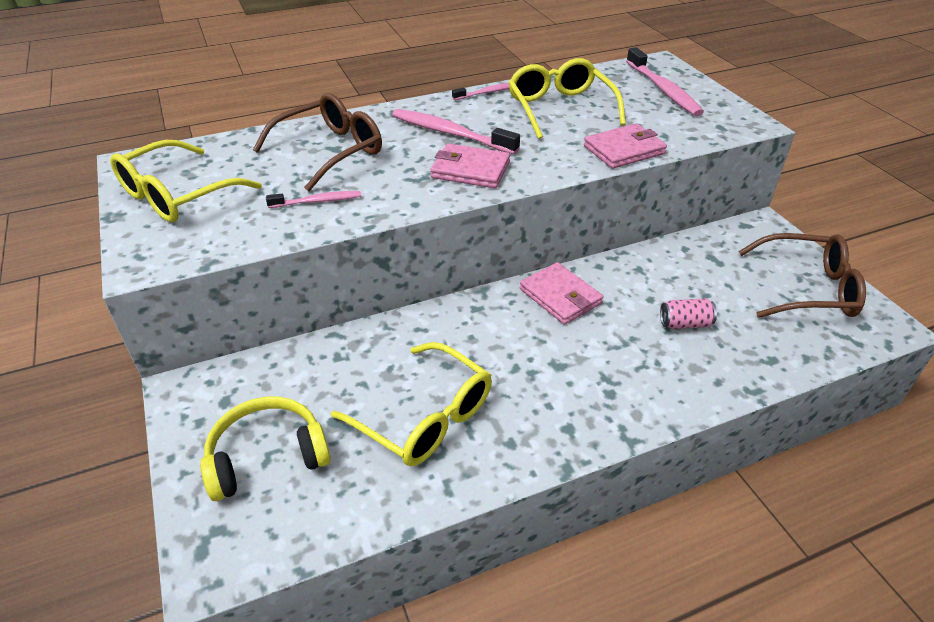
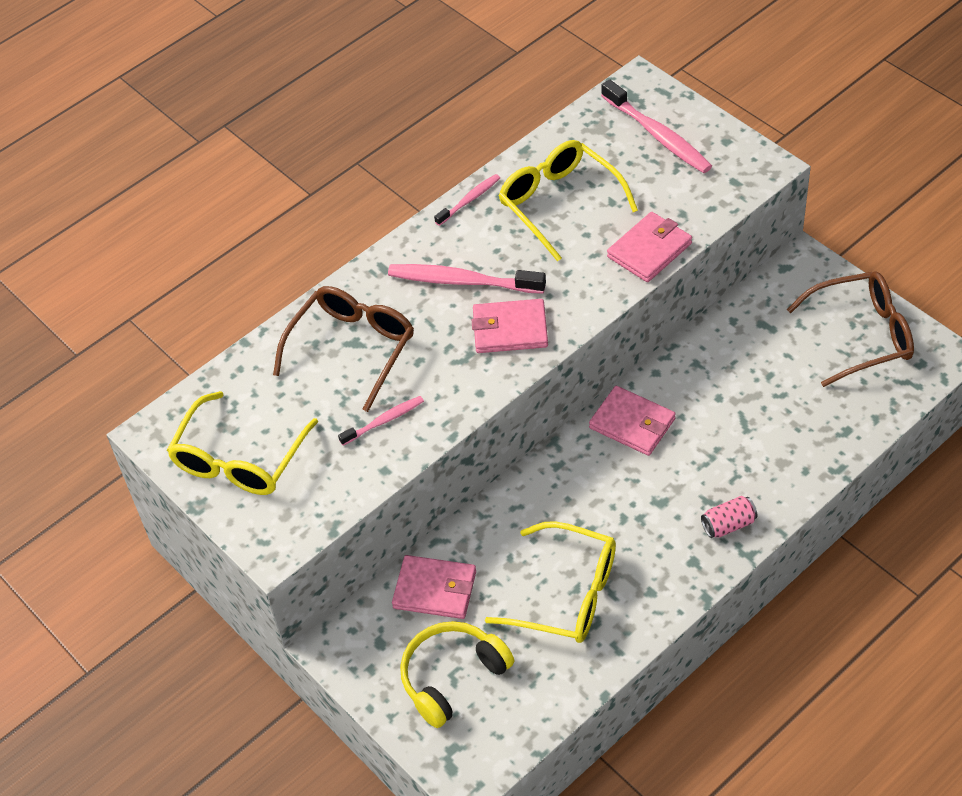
camera: 15 degrees left, 10 degrees up
pink can [660,299,717,329] -> pink can moved to [701,496,758,538]
none -> pink wallet [392,555,476,619]

